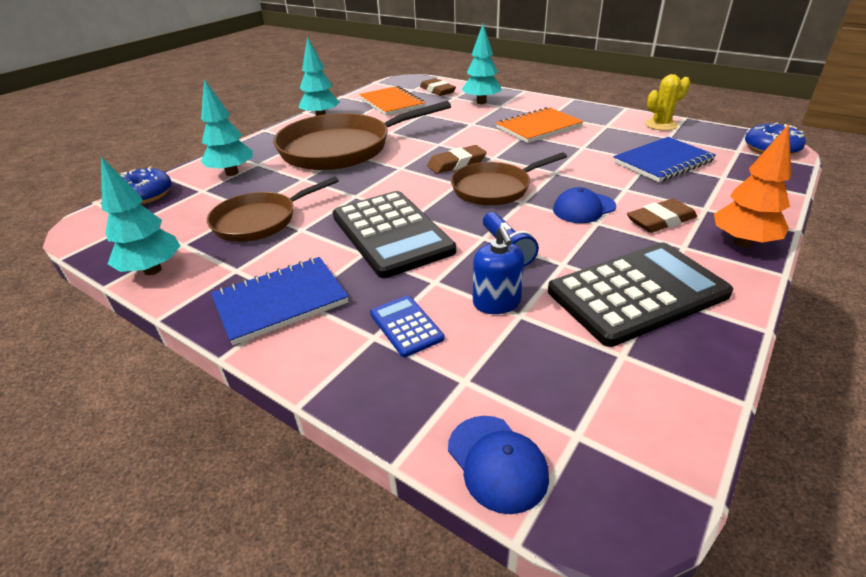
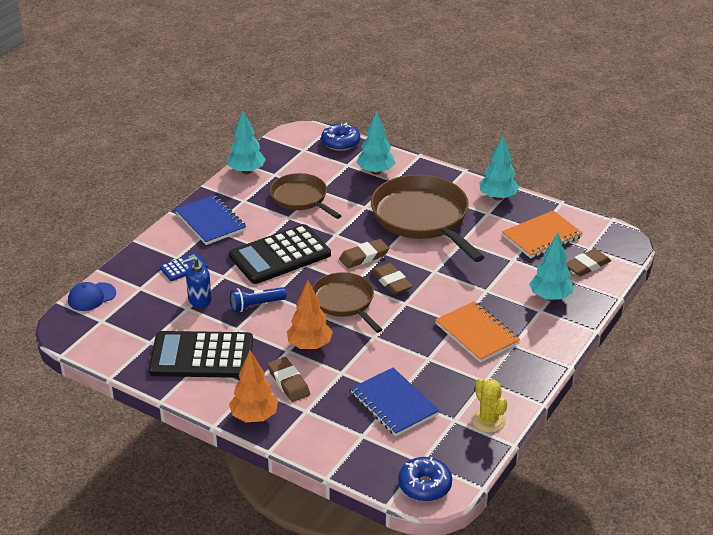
camera: 85 degrees right, 0 degrees up
black calculator [548,242,733,347] -> black calculator turned 120 degrees clockwise [149,331,253,378]
blue cap [553,187,616,223] -> orange tree [287,280,333,350]
none -> brown eraser [339,239,390,269]

